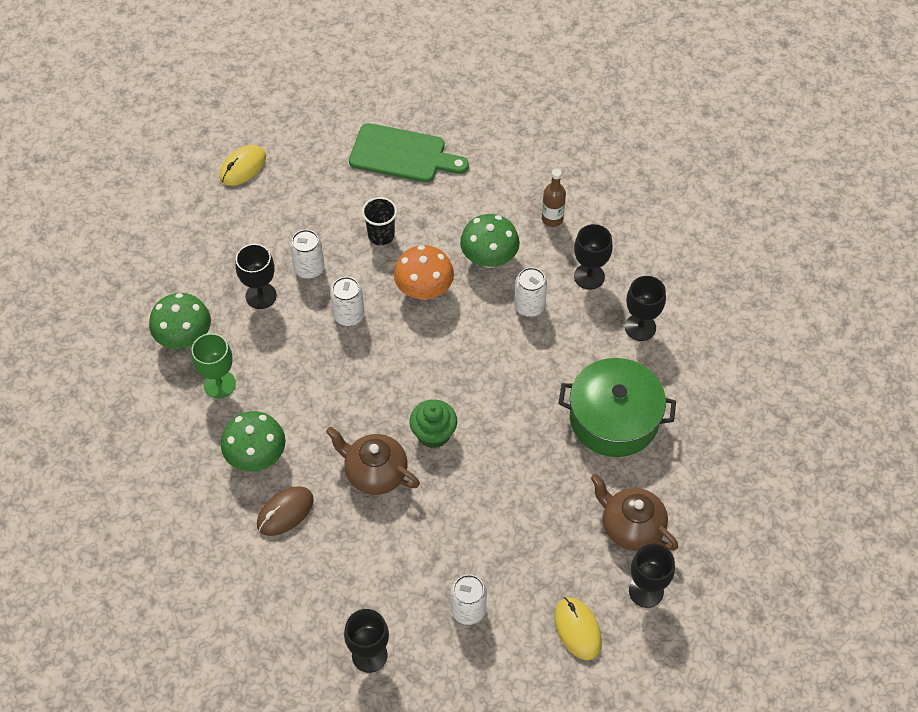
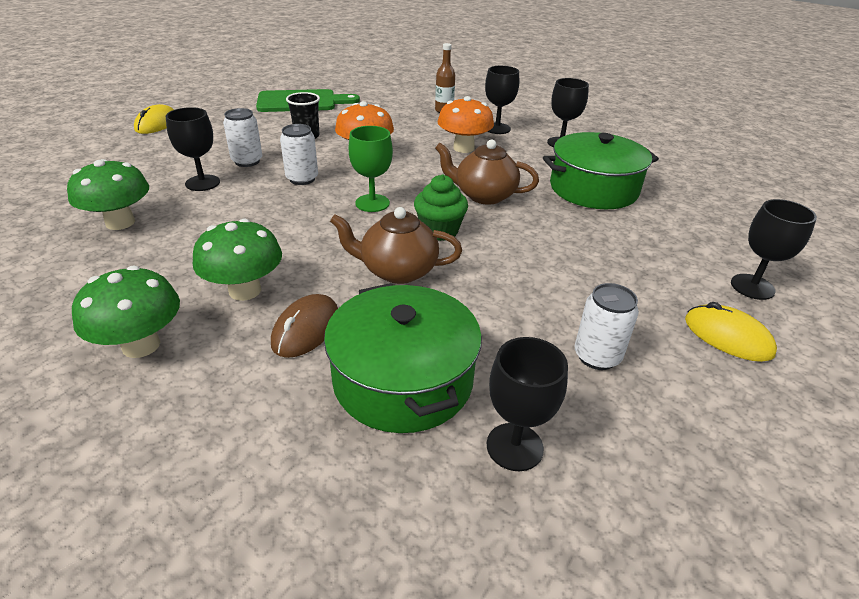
camera: 25 degrees left, 20 degrees down
green goblet [191,333,236,399] -> green goblet moved to [349,126,393,212]
green mushroom [460,214,520,268] -> green mushroom moved to [72,266,180,358]
white can [514,267,547,317] -> orange mushroom [438,96,494,153]
brown teapot [591,474,678,551] -> brown teapot moved to [435,140,539,205]
none -> green pot [324,283,482,433]

